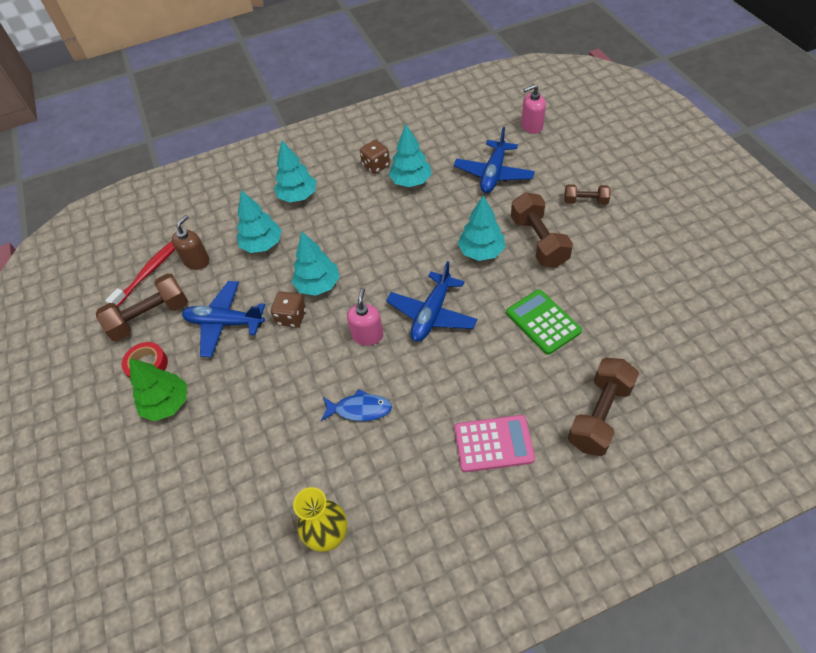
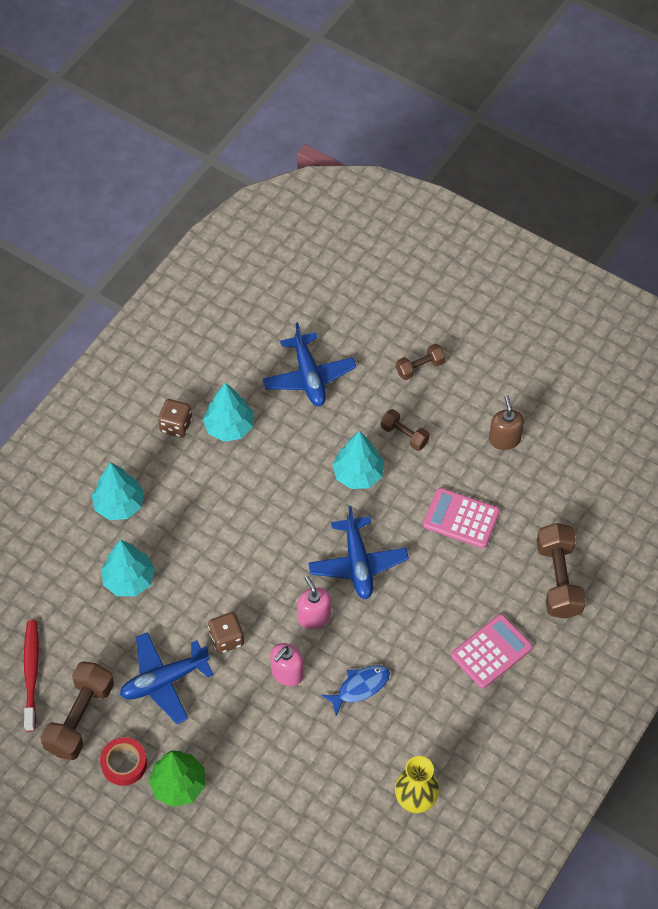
camera: 40 degrees left, 5 degrees up
brown soap dispenser [172,215,209,270] -> brown soap dispenser moved to [489,395,524,450]
turquoise tree [292,232,340,296] -> none
green calculator [506,289,582,355] -> pink calculator [423,488,500,548]
brown dumbbell [511,192,573,267] -> brown dumbbell [381,409,430,451], size x0.57
pink soap dispenser [521,84,546,134] -> pink soap dispenser moved to [270,643,304,686]

